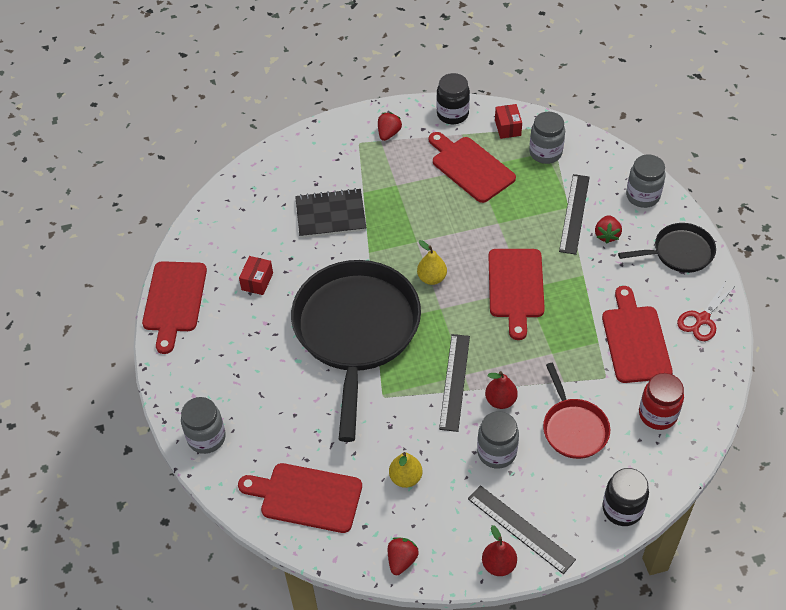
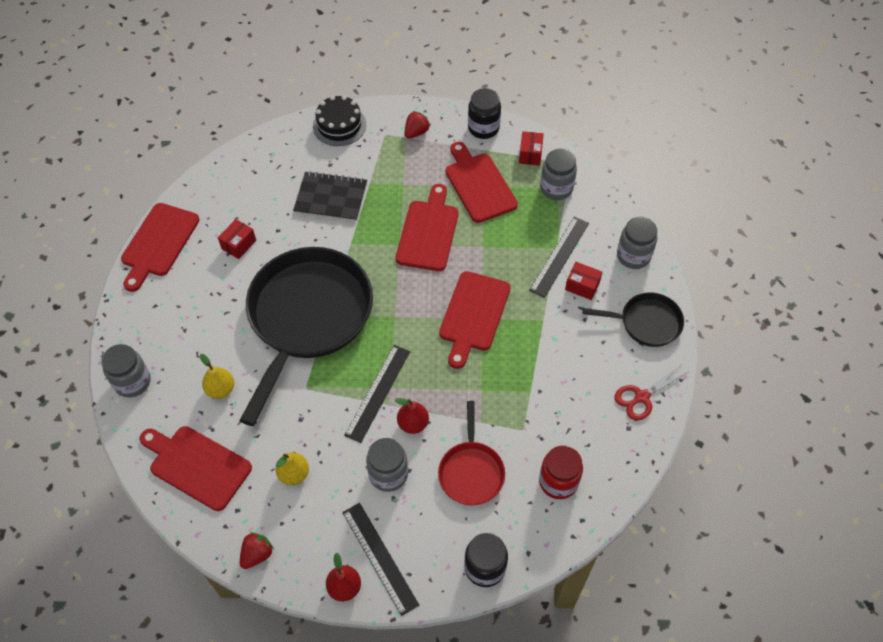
camera: 15 degrees right, 5 degrees up
yellow pear [417,240,447,285] -> yellow pear moved to [200,354,234,399]
red strawberry [595,215,622,243] -> red box [565,262,602,300]
red cutting board [602,286,673,383] -> red cutting board moved to [396,184,459,271]
none -> black cake [313,95,366,146]

